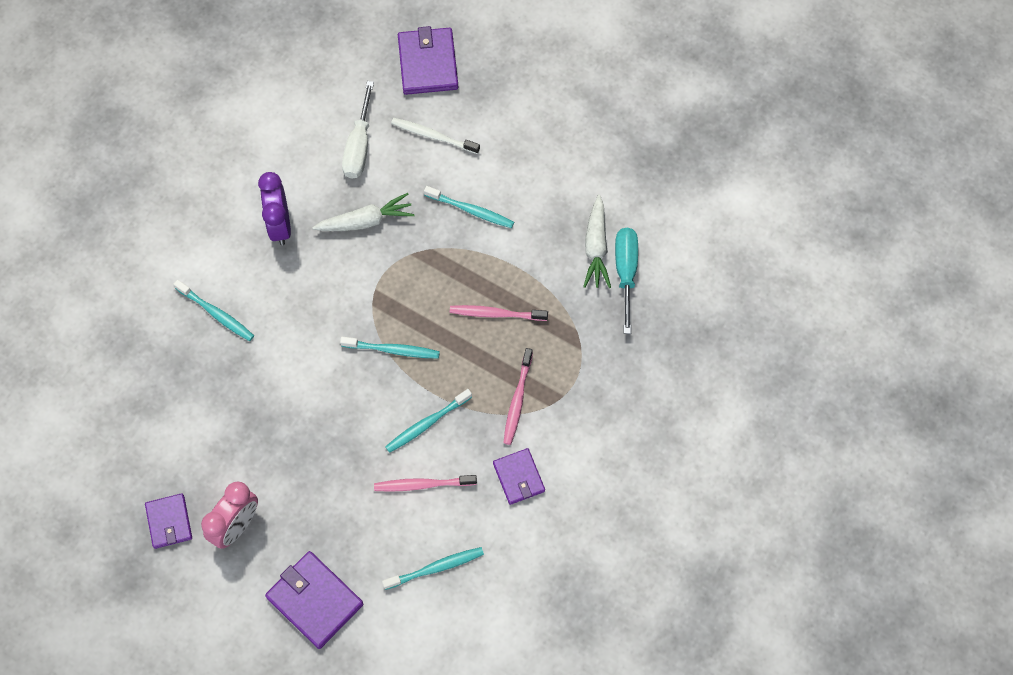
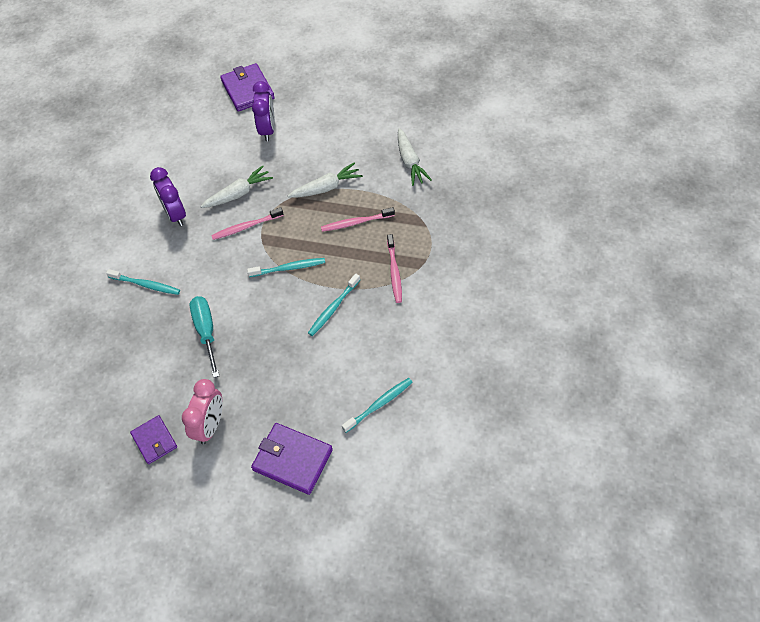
camera: 15 degrees left, 10 degrees down
white screwdriver [342,81,374,179] -> none
pink toothbrush [374,475,477,492] -> pink toothbrush moved to [211,207,284,240]
white toothbrush [391,118,480,154] -> purple clock [252,81,275,141]
turquoise toothbrush [424,186,514,228] -> none
purple wallet [493,448,545,505] -> none
turquoise screwdriver [615,228,638,334] -> turquoise screwdriver moved to [190,296,219,378]
none -> white carrot [288,162,363,198]

